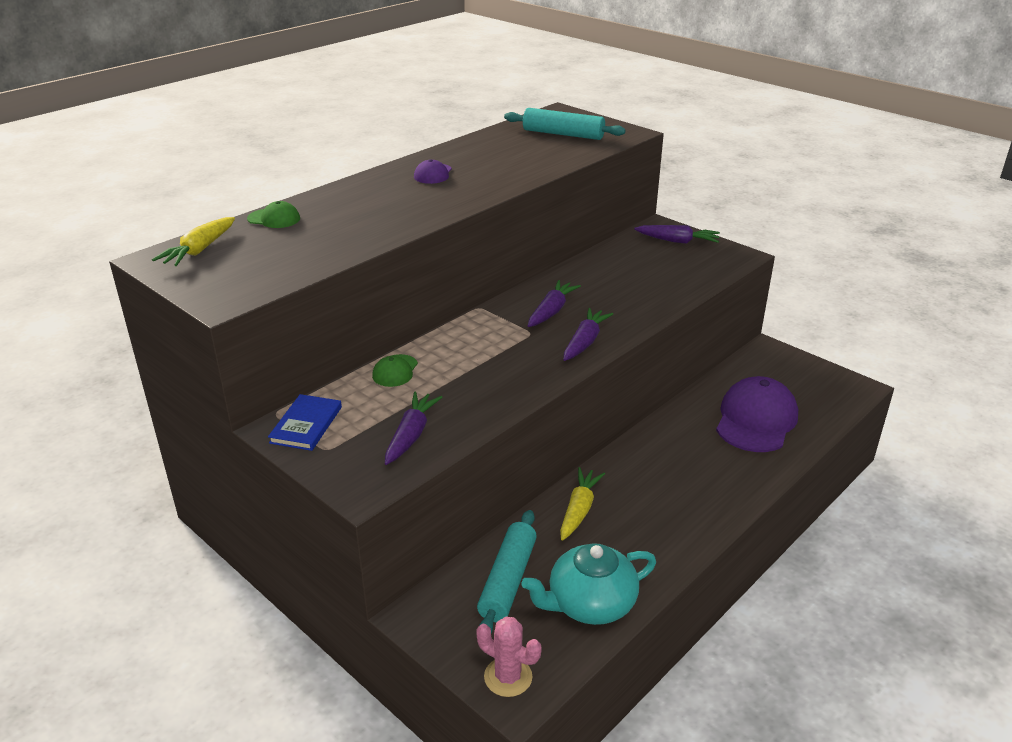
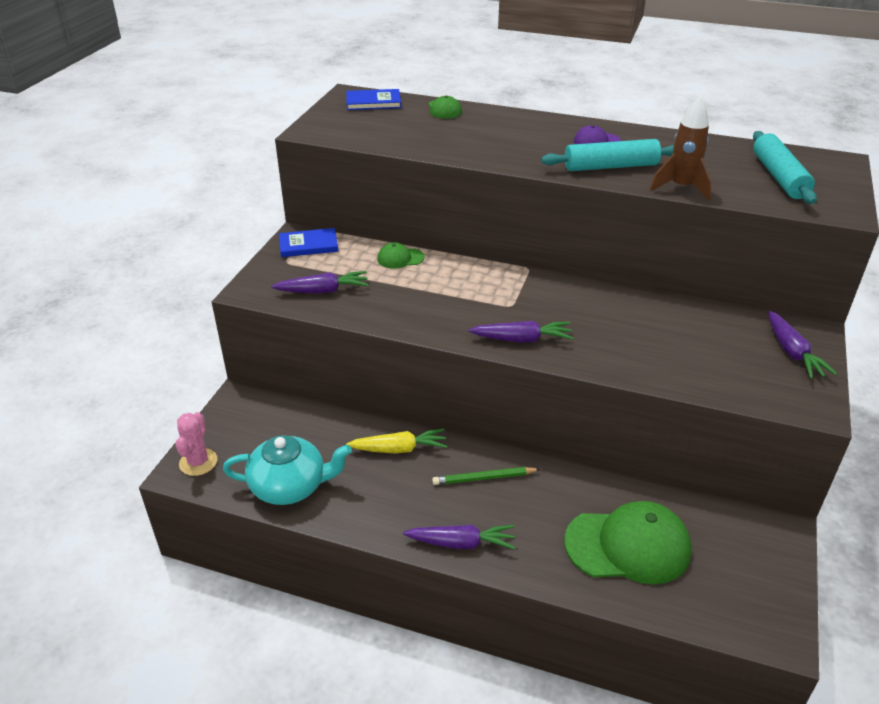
camera: 65 degrees right, 5 degrees up
yellow carrot [152,217,235,266] -> blue book [346,89,401,110]
turquoise rolling pin [477,510,537,633] -> turquoise rolling pin moved to [541,139,674,171]
turquoise teapot [522,543,656,625] -> turquoise teapot turned 135 degrees clockwise [223,435,352,505]
purple carrot [528,280,581,327] -> purple carrot moved to [403,524,516,549]
purple cap [716,376,798,452] -> green cap [564,501,692,584]
none -> green pencil [432,467,540,485]
none -> brown rocket [650,96,712,201]

